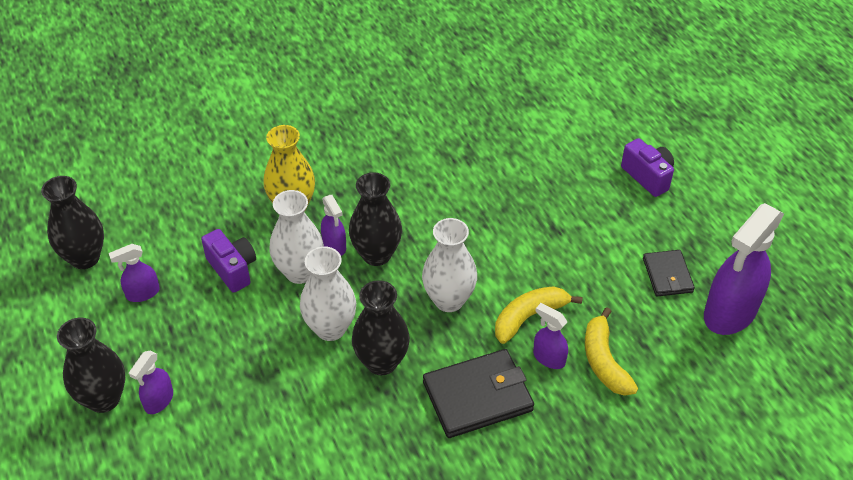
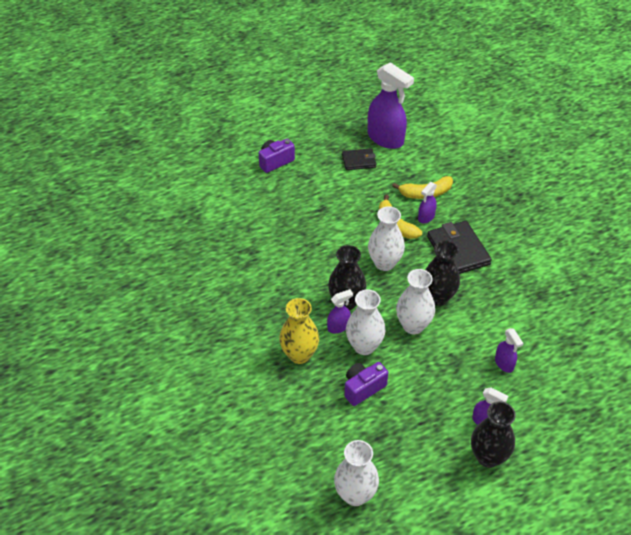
camera: 90 degrees left, 0 degrees up
black vase [41,176,104,269] -> white vase [334,440,379,506]
purple spray bottle [109,244,160,302] -> purple spray bottle moved to [495,328,523,373]

